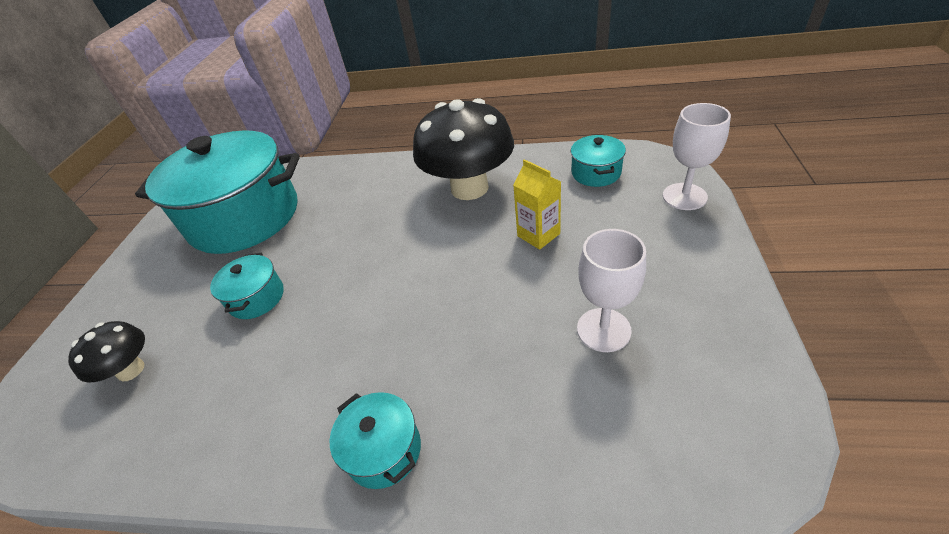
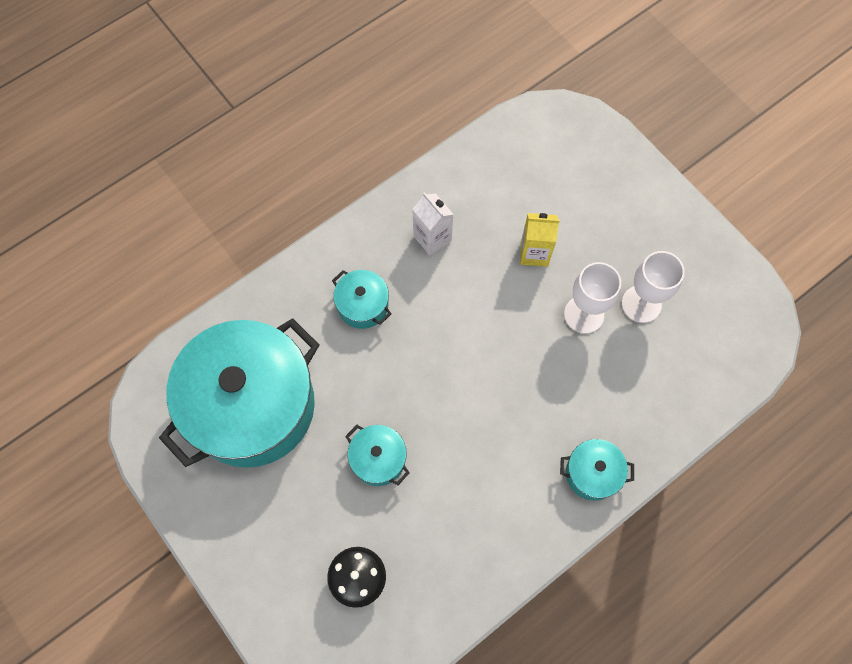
camera: 50 degrees left, 25 degrees up
black mushroom [413,98,514,200] -> white carton [412,192,454,256]
turquoise pot [571,135,626,187] -> turquoise pot moved to [332,270,391,329]
white goblet [663,103,731,210] -> white goblet moved to [564,262,621,334]

